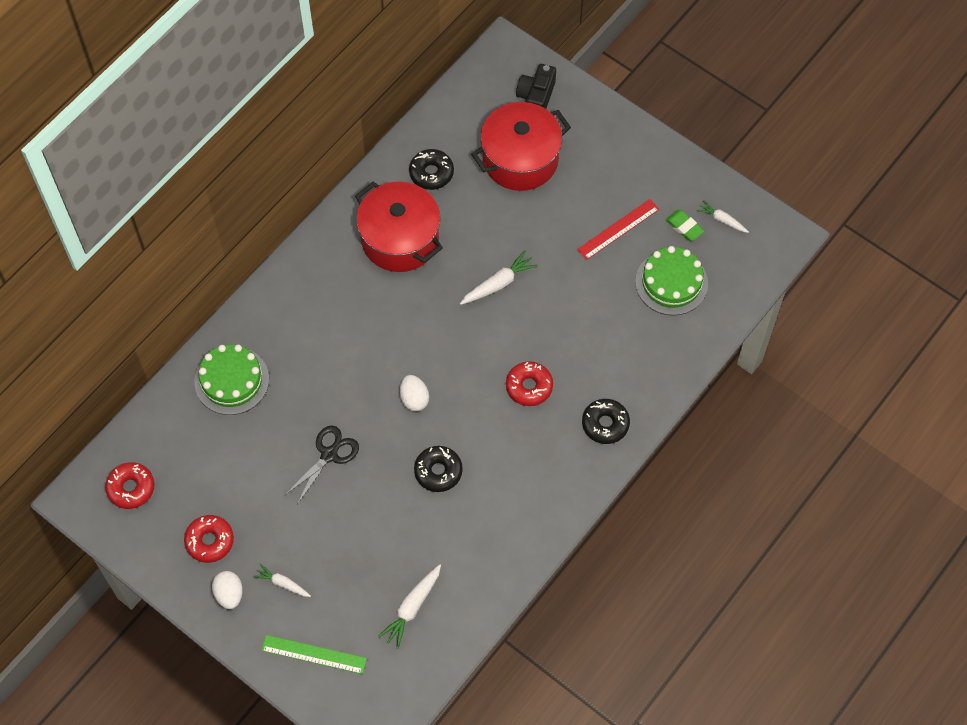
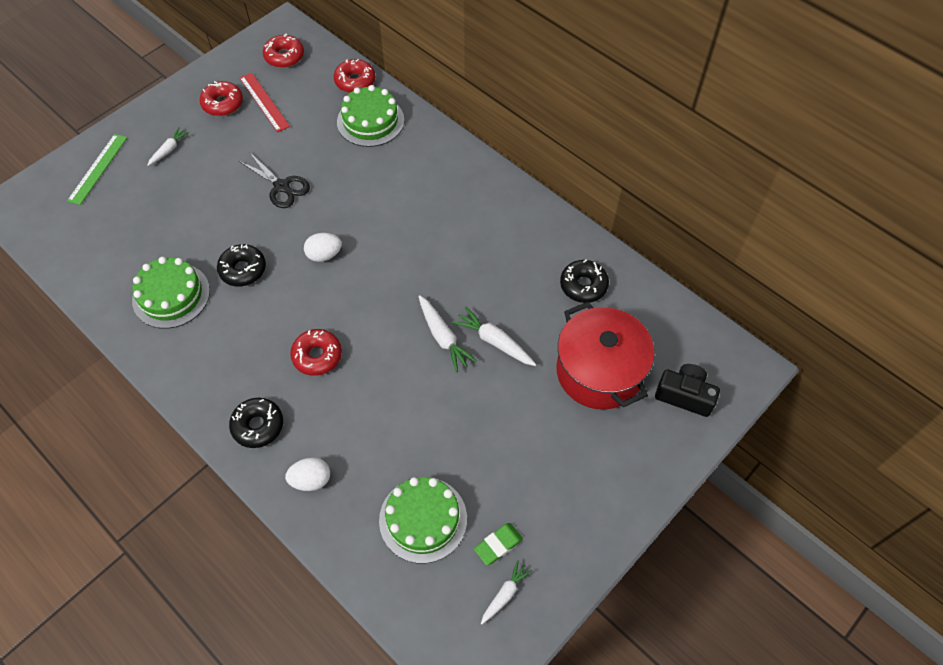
camera: 95 degrees right, 5 degrees down
white egg [212,571,243,609] -> white egg moved to [285,457,330,491]
red pot [355,182,443,272] -> none
white carrot [378,564,441,648] -> white carrot moved to [452,306,536,366]
red ruler [577,199,659,260] -> red ruler moved to [240,73,290,132]
none -> green cake [132,257,210,329]
none -> red donut [334,59,375,93]

